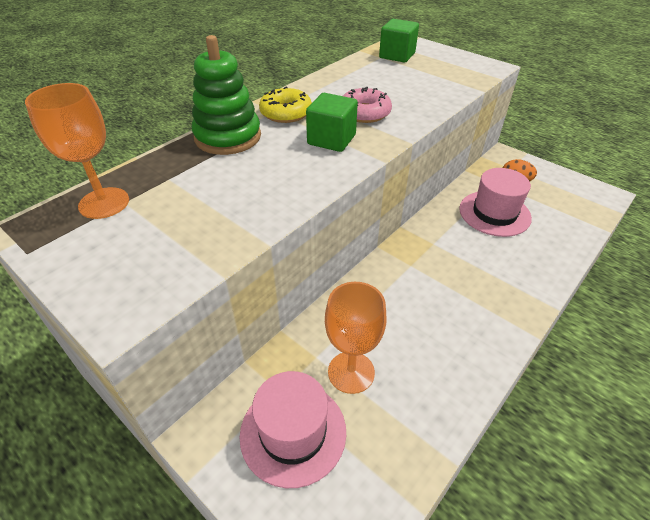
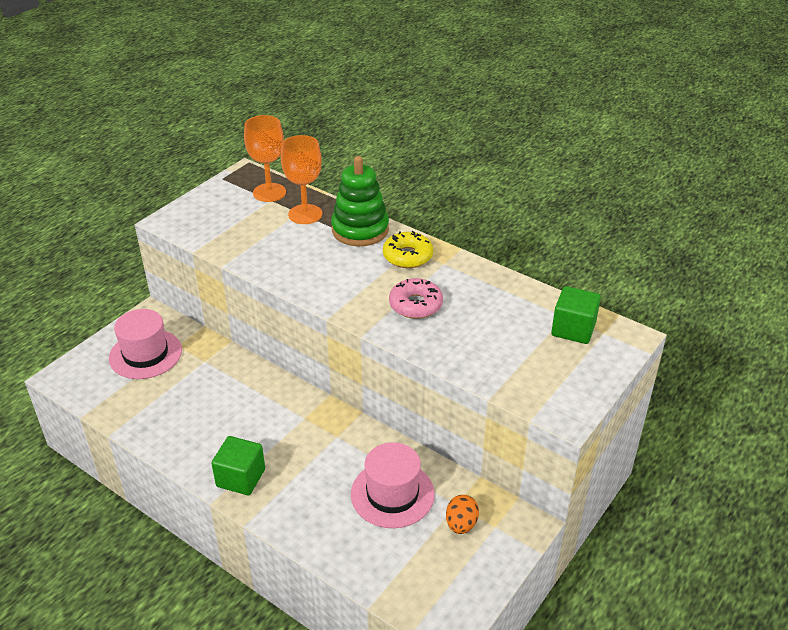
camera: 85 degrees right, 5 degrees down
green cube [306,93,358,152] -> green cube moved to [211,436,265,495]
orange goblet [325,282,387,394] -> orange goblet moved to [281,135,322,224]

